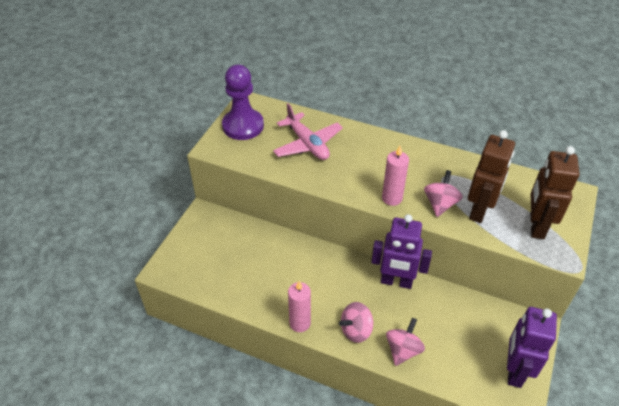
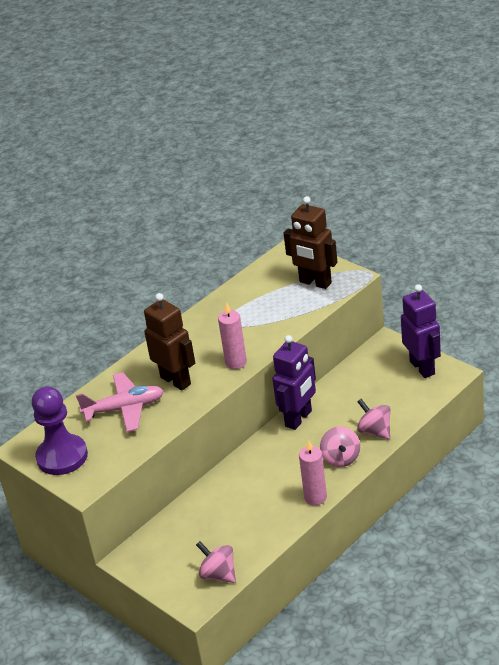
camera: 65 degrees left, 10 degrees down
pink spinning top [424,170,463,217] -> pink spinning top moved to [196,541,236,583]
brown robot [468,130,515,223] -> brown robot moved to [144,293,195,390]
purple robot [507,307,557,388] -> purple robot turned 150 degrees counterclockwise [401,284,441,378]

